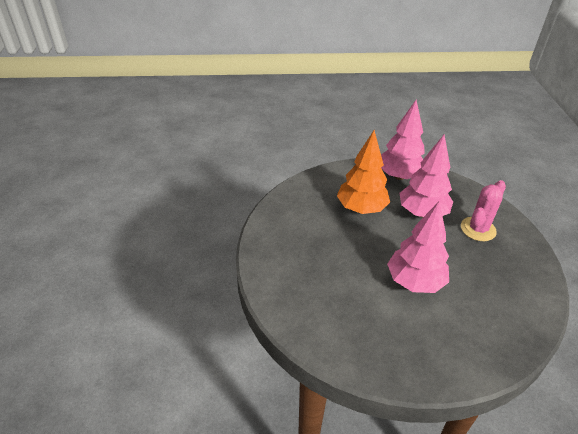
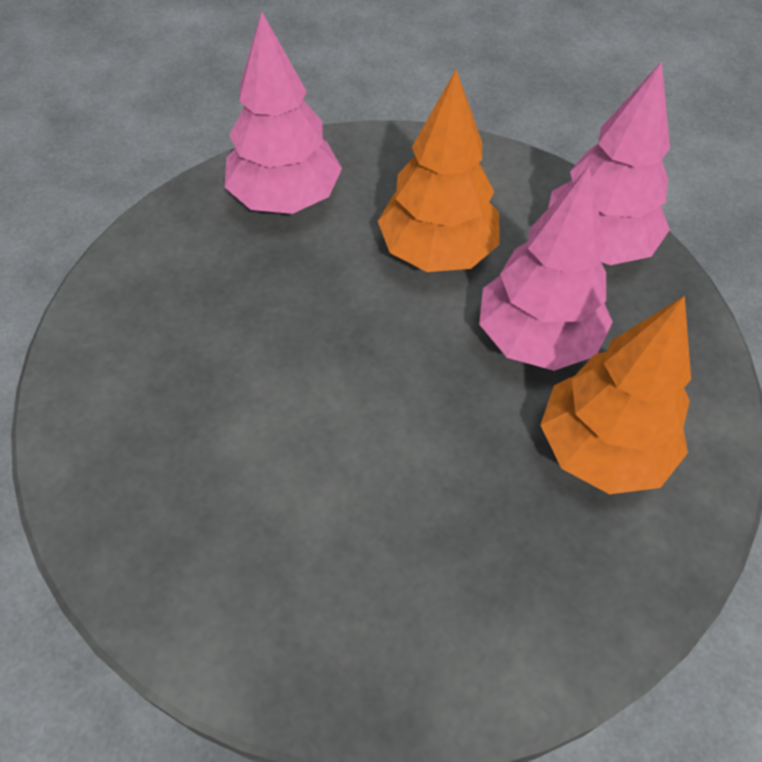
camera: 45 degrees right, 15 degrees up
pink tree [387,201,449,293] -> pink tree moved to [225,12,342,214]
pink cactus [461,180,506,241] -> orange tree [540,296,691,494]

